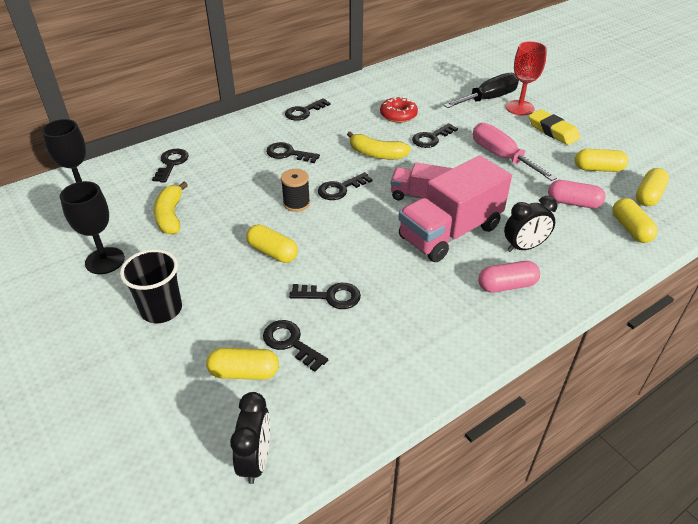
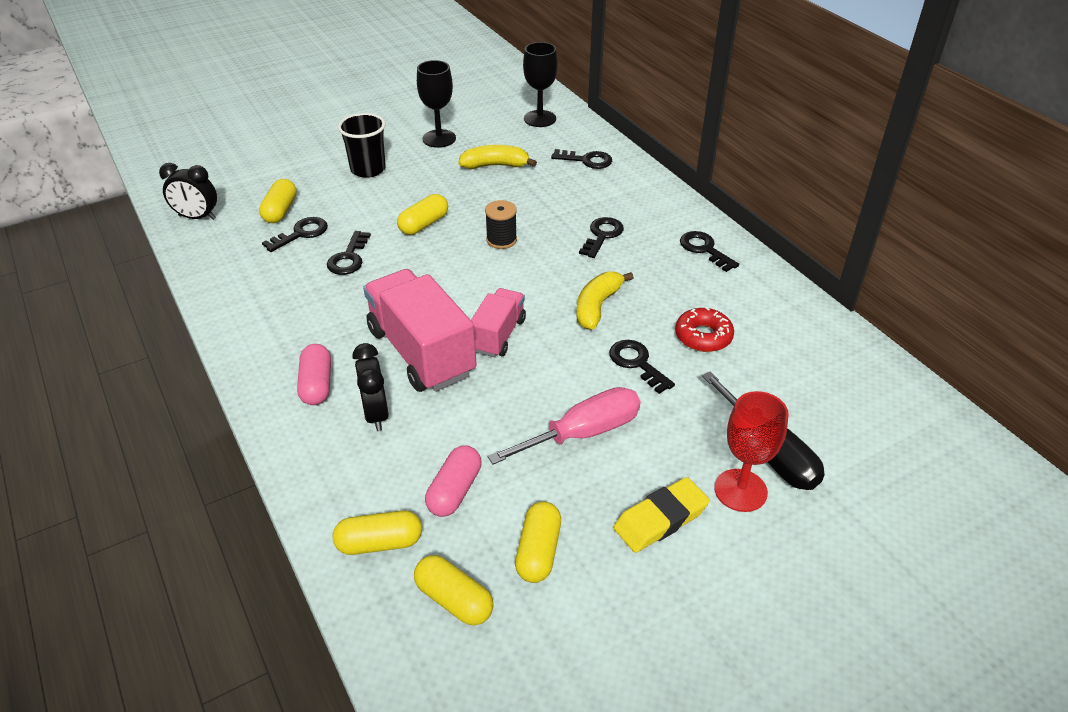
camera: 95 degrees right, 0 degrees up
black key [318,172,373,200] -> none

